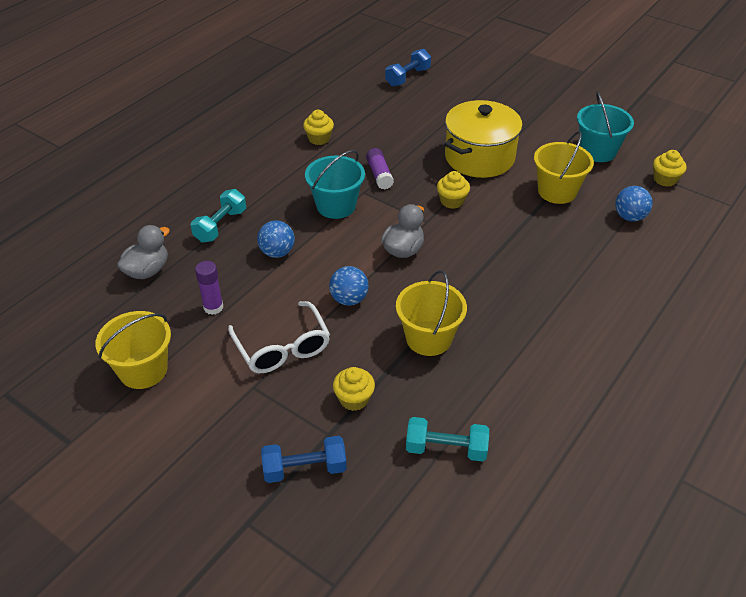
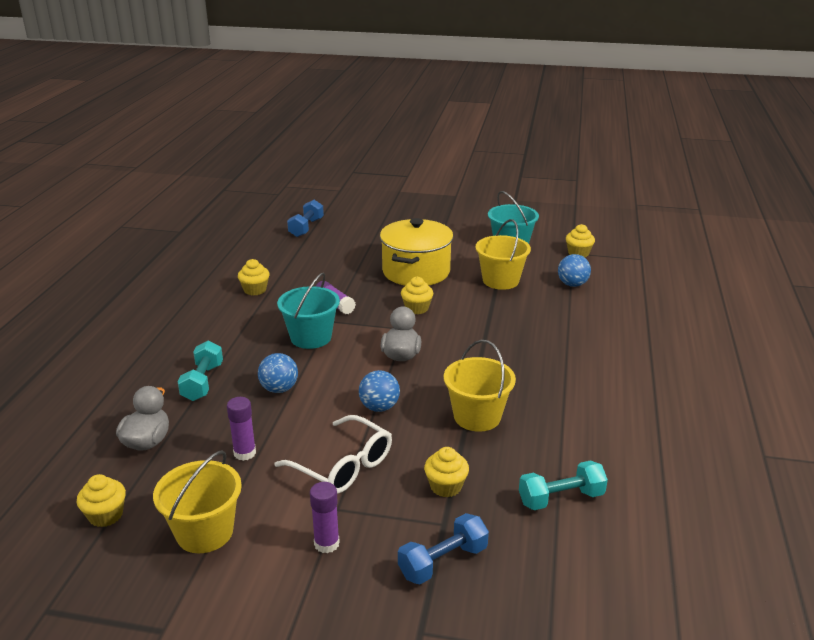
camera: 25 degrees left, 15 degrees down
none -> yellow cupcake [77,474,126,527]
none -> purple glue stick [310,482,340,553]

